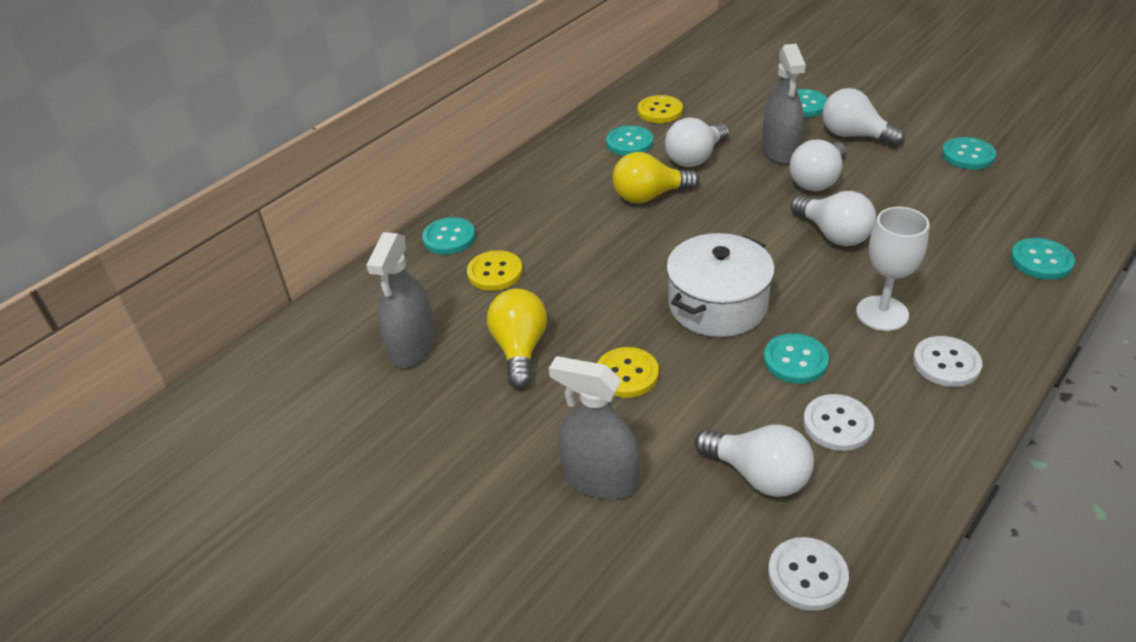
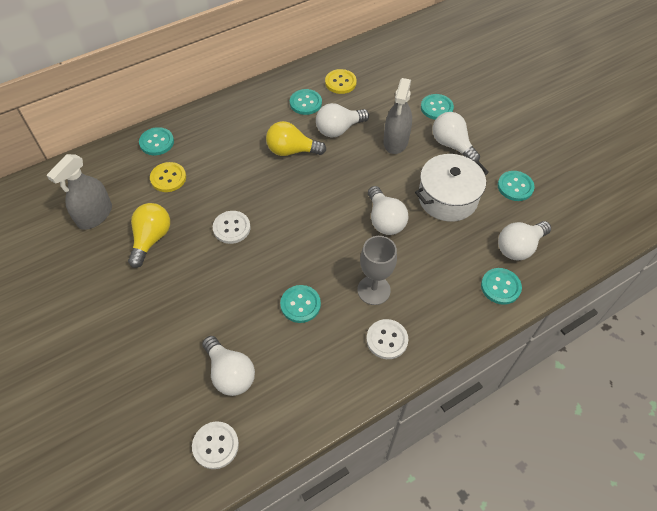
camera: 15 degrees right, 15 degrees up
grey spray bottle [549,356,640,499] -> none
yellow button [597,347,659,398] -> none
white pot [666,233,775,337] -> white pot moved to [415,154,489,222]
white light bulb [789,140,847,191] -> white light bulb moved to [498,221,551,260]
white button [803,394,874,451] -> white button moved to [213,211,251,244]
white goblet [856,207,930,331] -> grey goblet [357,236,397,305]

